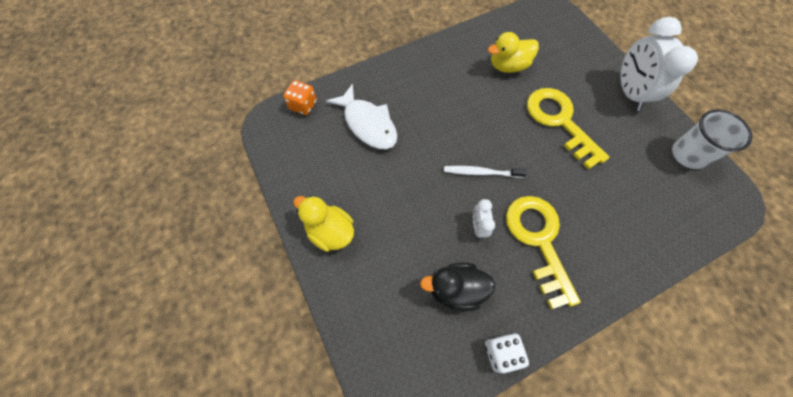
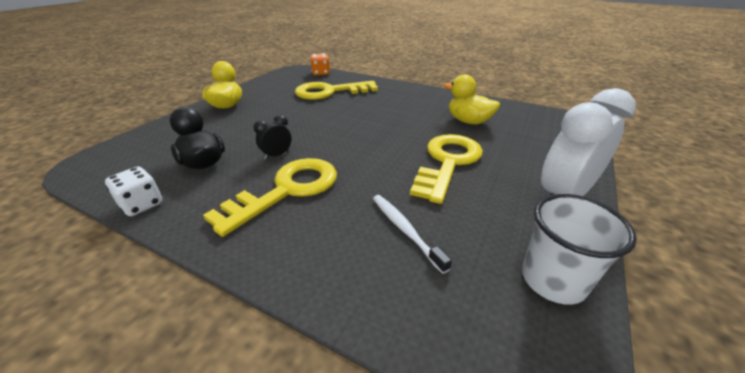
camera: 55 degrees right, 30 degrees down
white fish [326,84,397,149] -> yellow key [295,81,378,100]
white toothbrush [444,166,527,178] -> white toothbrush moved to [373,195,452,274]
white clock [473,199,495,239] -> black clock [254,115,292,160]

